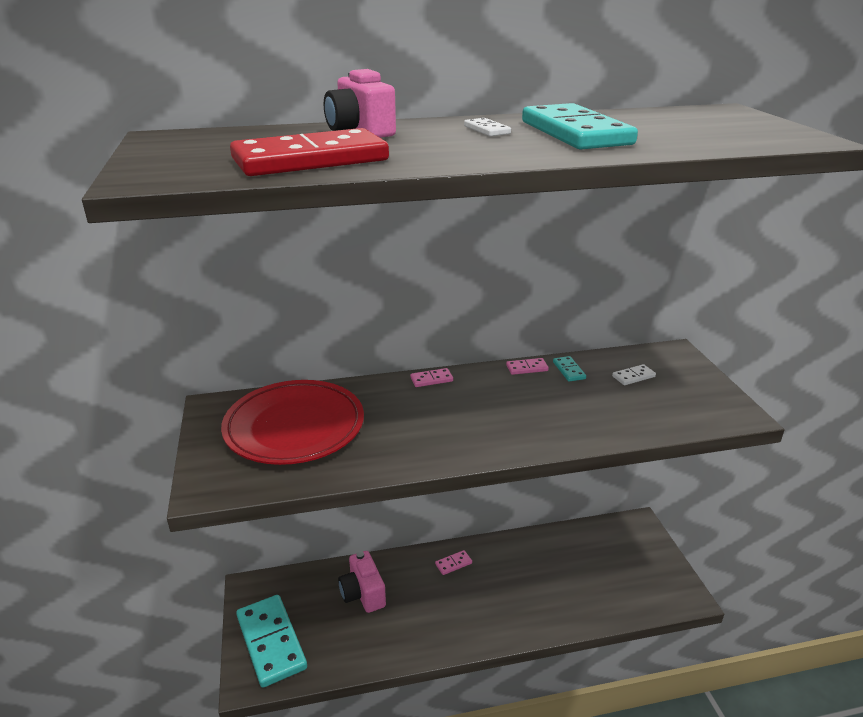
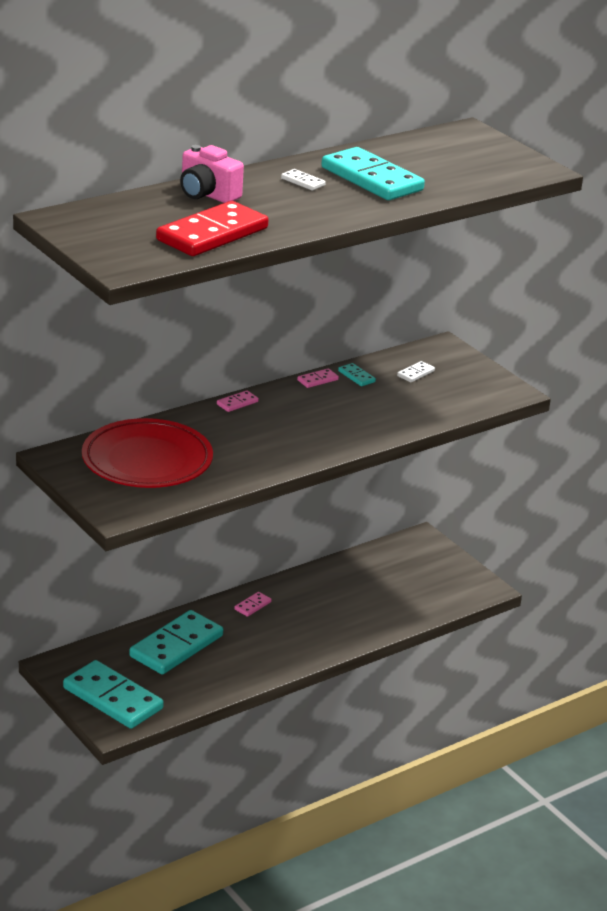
camera: 25 degrees left, 0 degrees up
pink camera [338,551,386,613] -> turquoise domino [129,610,223,674]

